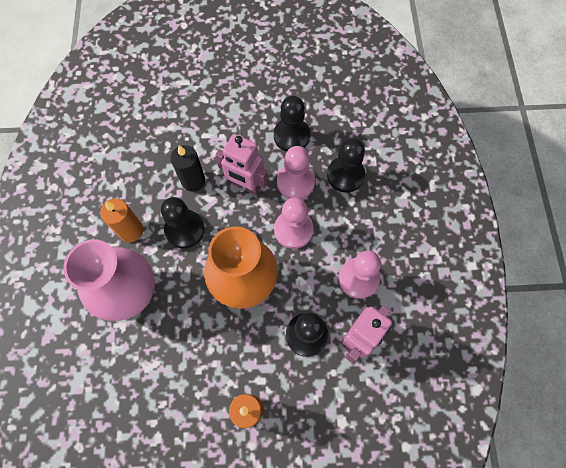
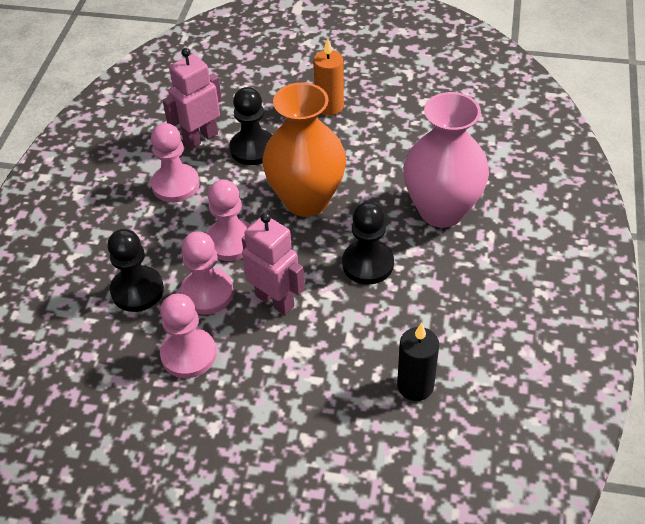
camera: 165 degrees left, 20 degrees down
orange candle [100,199,143,242] -> none
black candle [170,145,205,192] -> black candle moved to [397,323,439,401]
black pawn [274,96,310,152] -> pink pawn [160,294,217,378]

